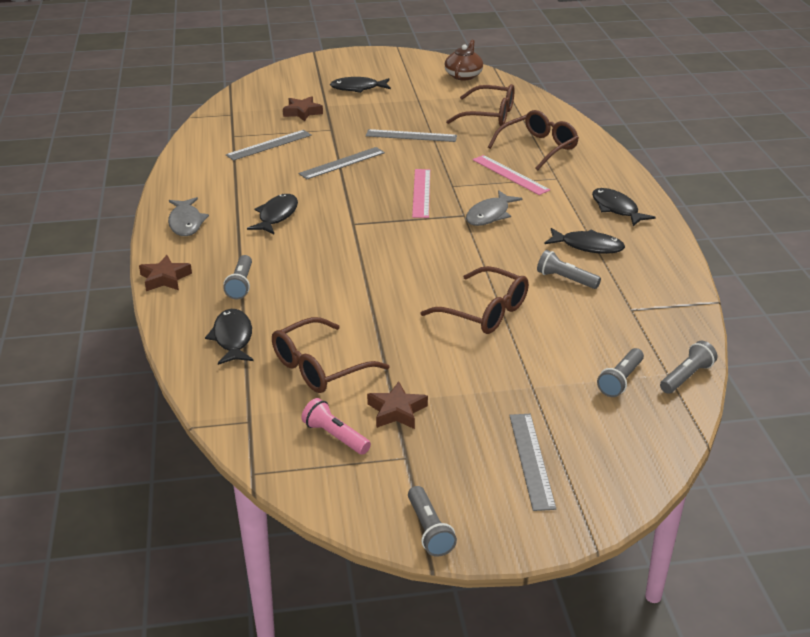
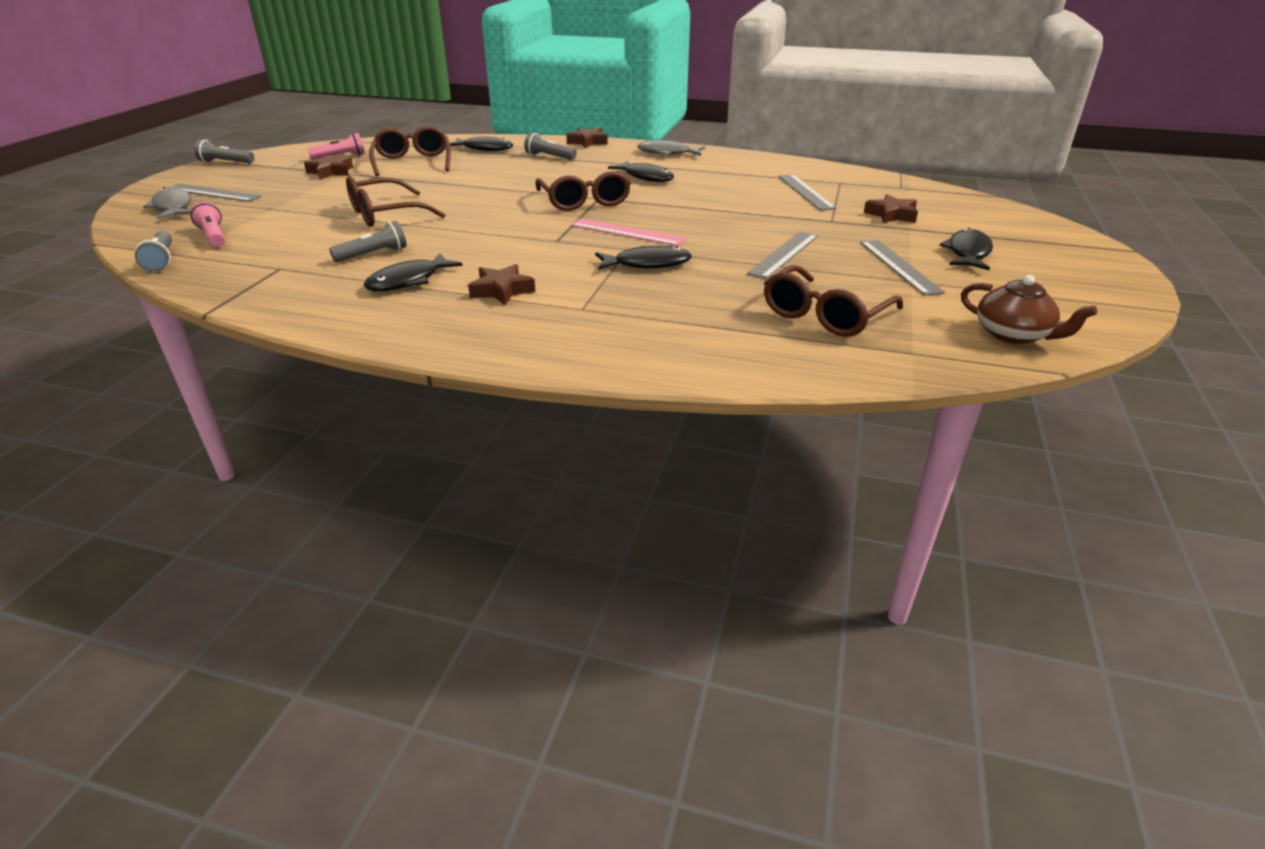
camera: 115 degrees right, 0 degrees up
grey ruler [298,147,385,179] -> grey ruler moved to [860,240,945,296]
grey fish [466,190,523,226] -> grey fish moved to [143,187,191,219]
pink ruler [472,155,550,195] -> none
brown glasses [488,110,579,170] -> brown glasses moved to [535,171,631,211]
black fish [592,188,656,226] -> black fish moved to [595,246,692,270]
grey flashlight [597,348,644,397] -> pink flashlight [191,202,225,247]
none -> brown star [468,264,535,305]

